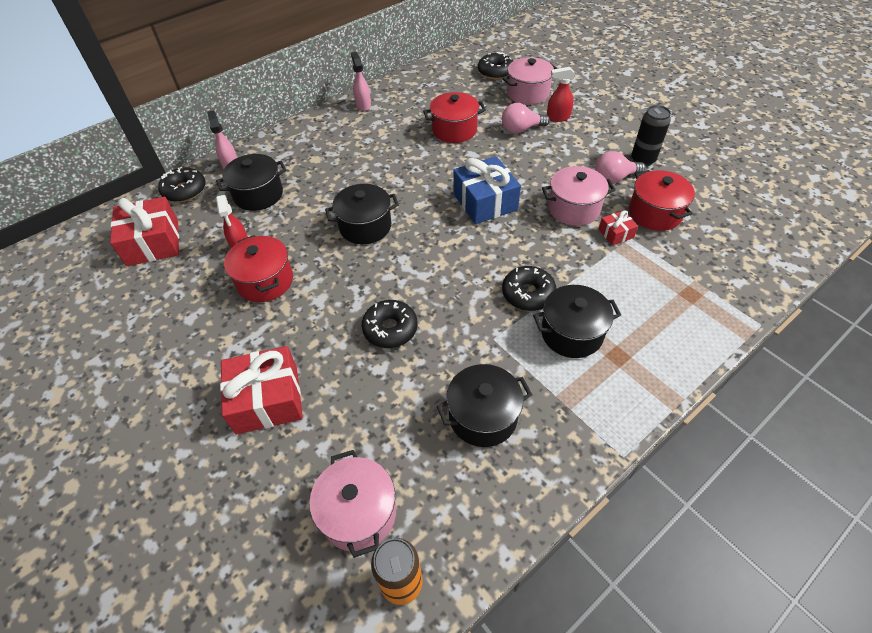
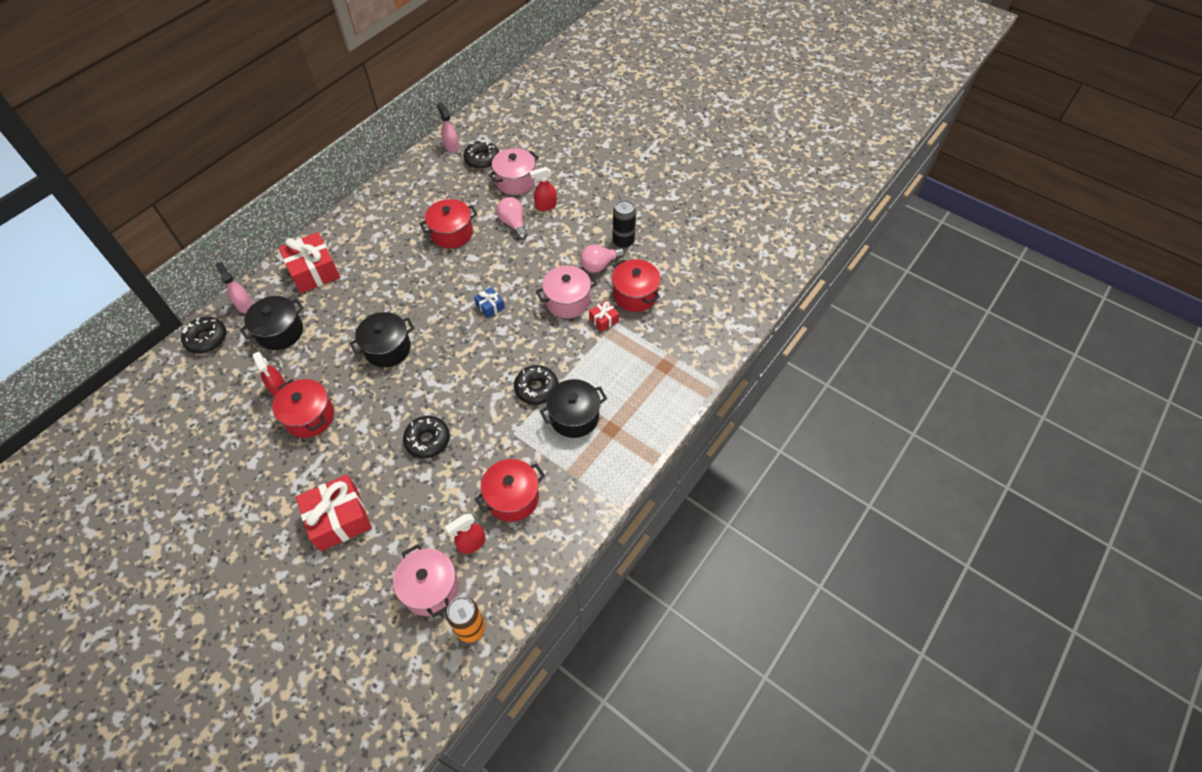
camera: 15 degrees left, 5 degrees up
red gift [110,197,179,266] -> red gift moved to [278,232,340,293]
pink spray bottle [351,52,371,111] -> pink spray bottle moved to [436,103,459,152]
black pot [436,364,532,447] -> red pot [475,459,545,522]
blue gift [453,156,521,224] -> blue gift [474,287,505,318], size x0.49
pink light bulb [502,103,550,133] -> pink light bulb turned 90 degrees clockwise [497,197,528,240]
none -> red spray bottle [445,514,486,554]

